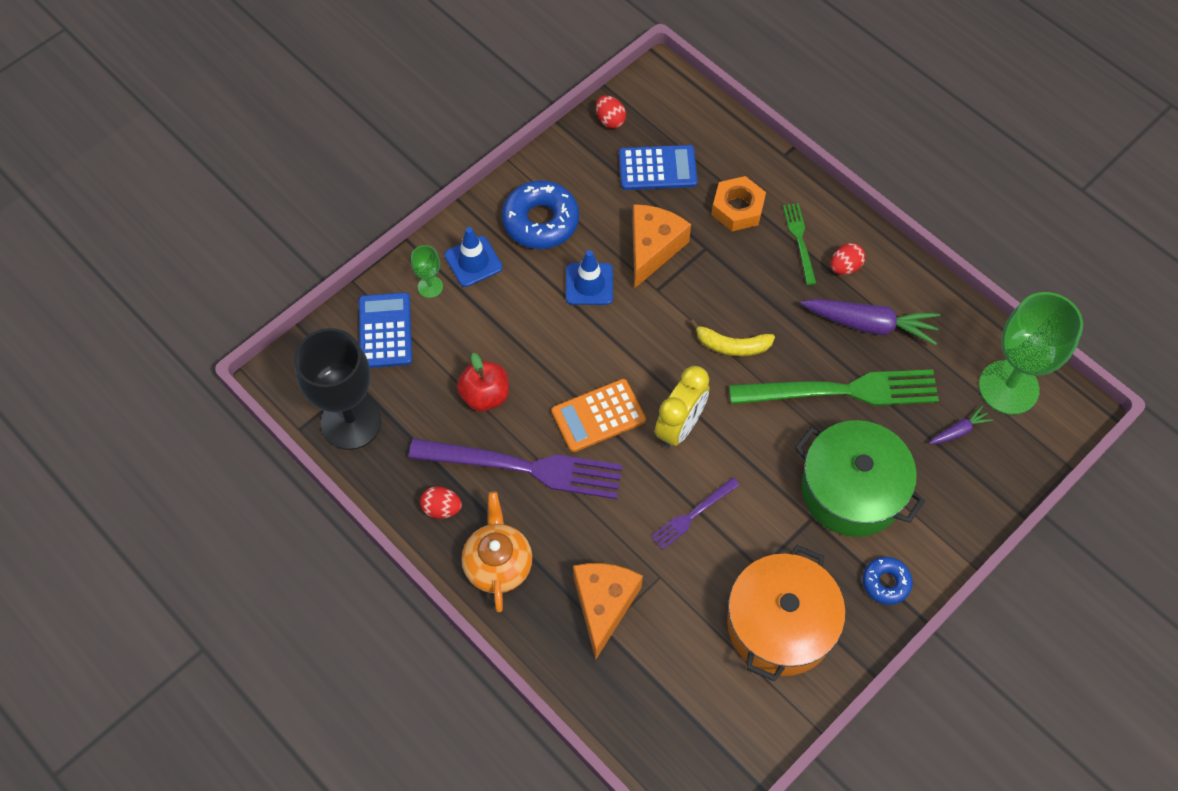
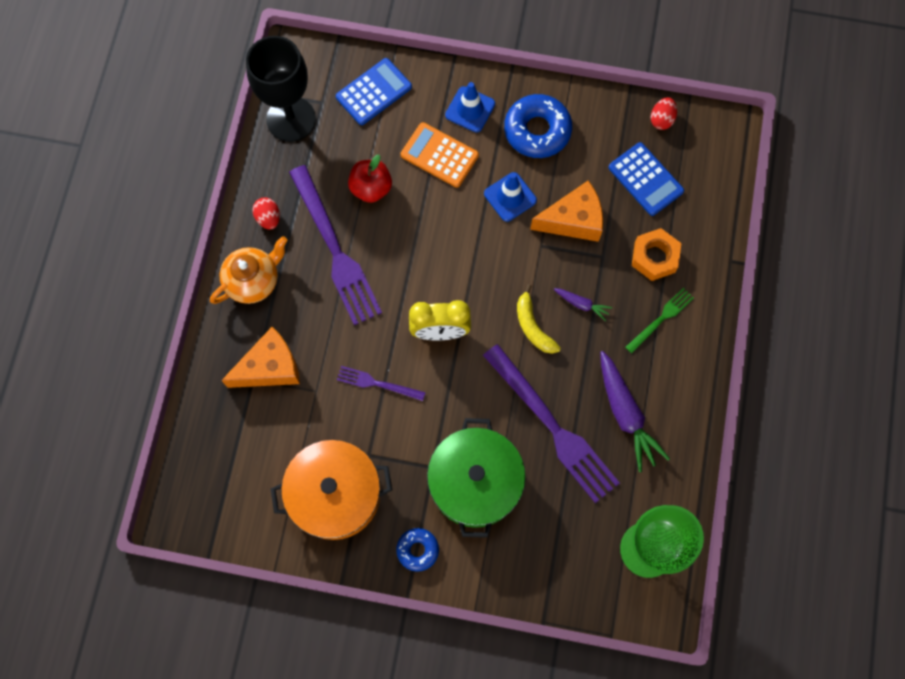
camera: 55 degrees right, 10 degrees up
green goblet [411,245,443,298] -> none
orange calculator [551,379,646,452] -> orange calculator moved to [401,122,479,188]
green fork [729,370,939,406] -> purple fork [483,344,620,503]
red egg [830,243,865,275] -> none
purple carrot [929,406,993,445] -> purple carrot moved to [554,288,612,321]

